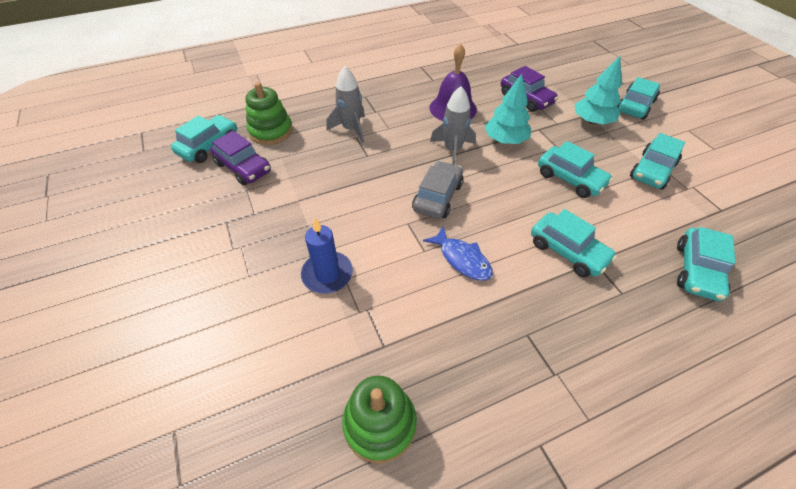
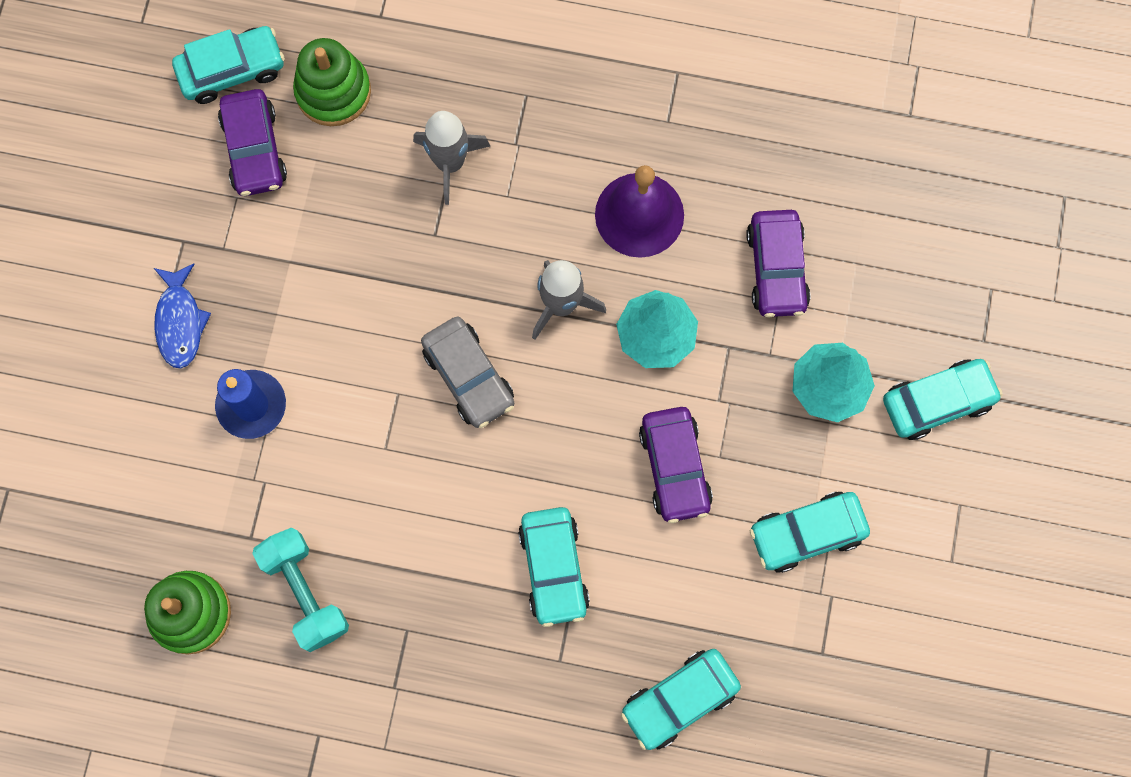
camera: 35 degrees right, 25 degrees up
grey car [412,161,463,219] -> grey car turned 90 degrees clockwise [421,317,514,428]
blue fish [423,227,493,281] -> blue fish moved to [154,264,211,369]
turquoise car [538,141,613,198] -> purple car [639,407,713,523]
none -> turquoise dumbbell [252,528,349,652]

